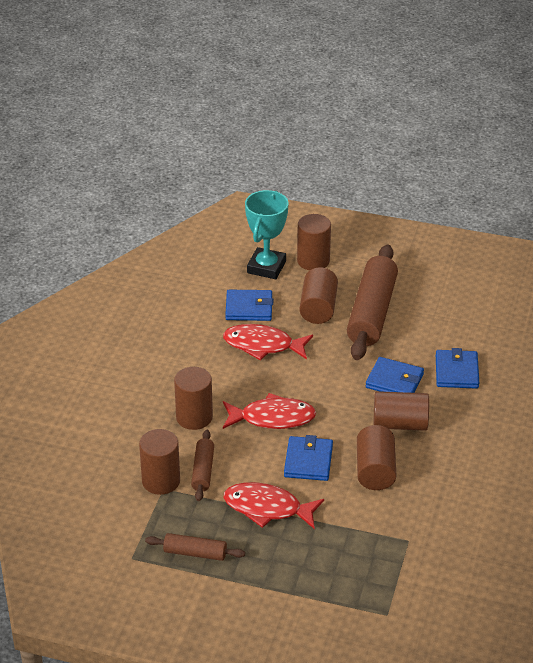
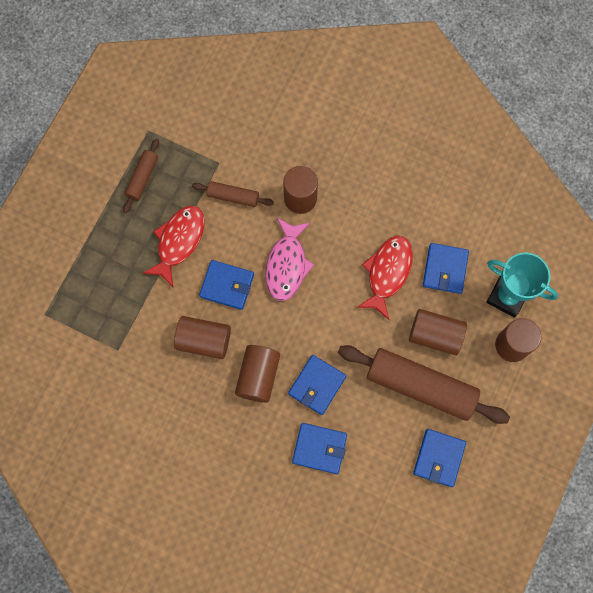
camera: 100 degrees right, 35 degrees up
brown cylinder [139,429,180,495] -> none
red fish [223,393,316,429] -> pink fish [265,218,314,301]
none -> blue wallet [413,429,466,487]

